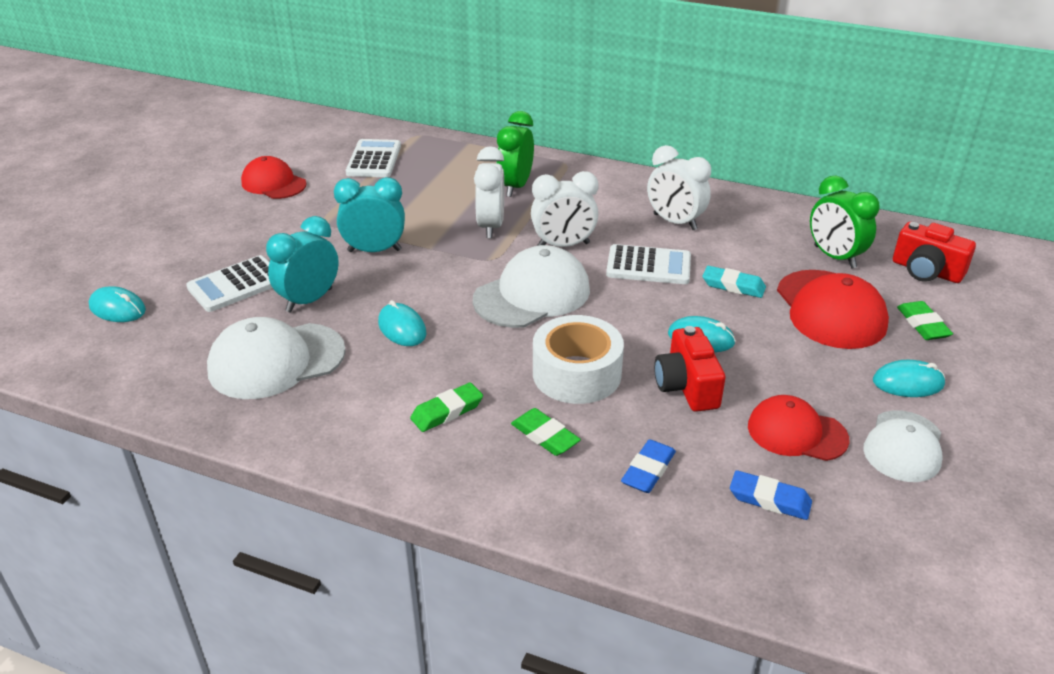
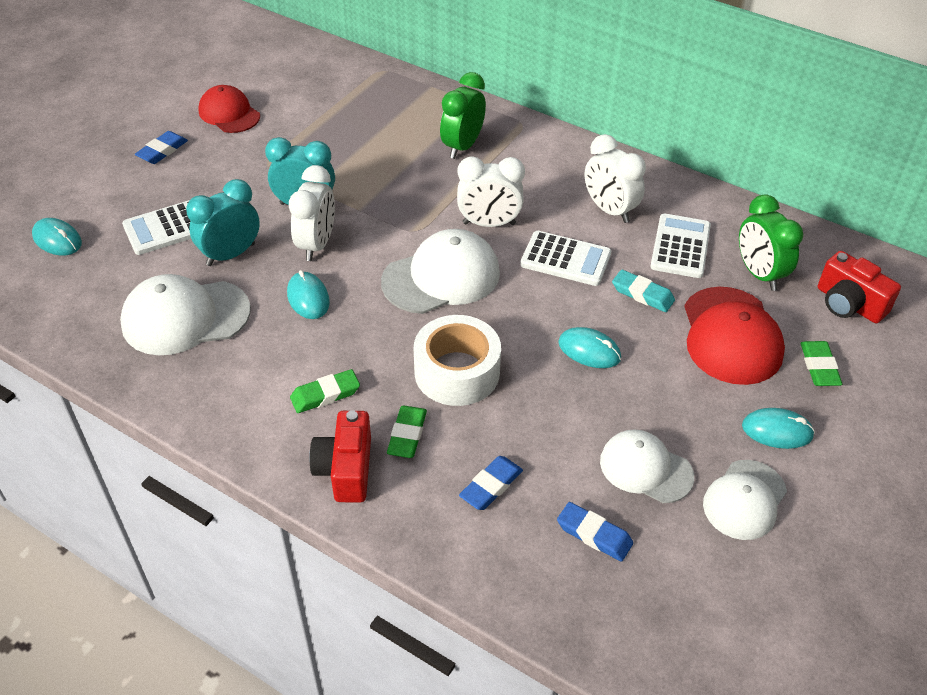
camera: 10 degrees right, 10 degrees up
white calculator [346,139,401,177] -> white calculator moved to [650,214,711,278]
white clock [474,146,504,238] -> white clock moved to [289,165,335,261]
green eraser [511,408,581,456] -> green eraser turned 45 degrees clockwise [387,406,427,458]
red camera [654,326,725,412] -> red camera moved to [309,410,371,503]
red cap [748,395,850,461] -> white cap [600,429,694,503]
none -> blue eraser [135,131,188,164]

